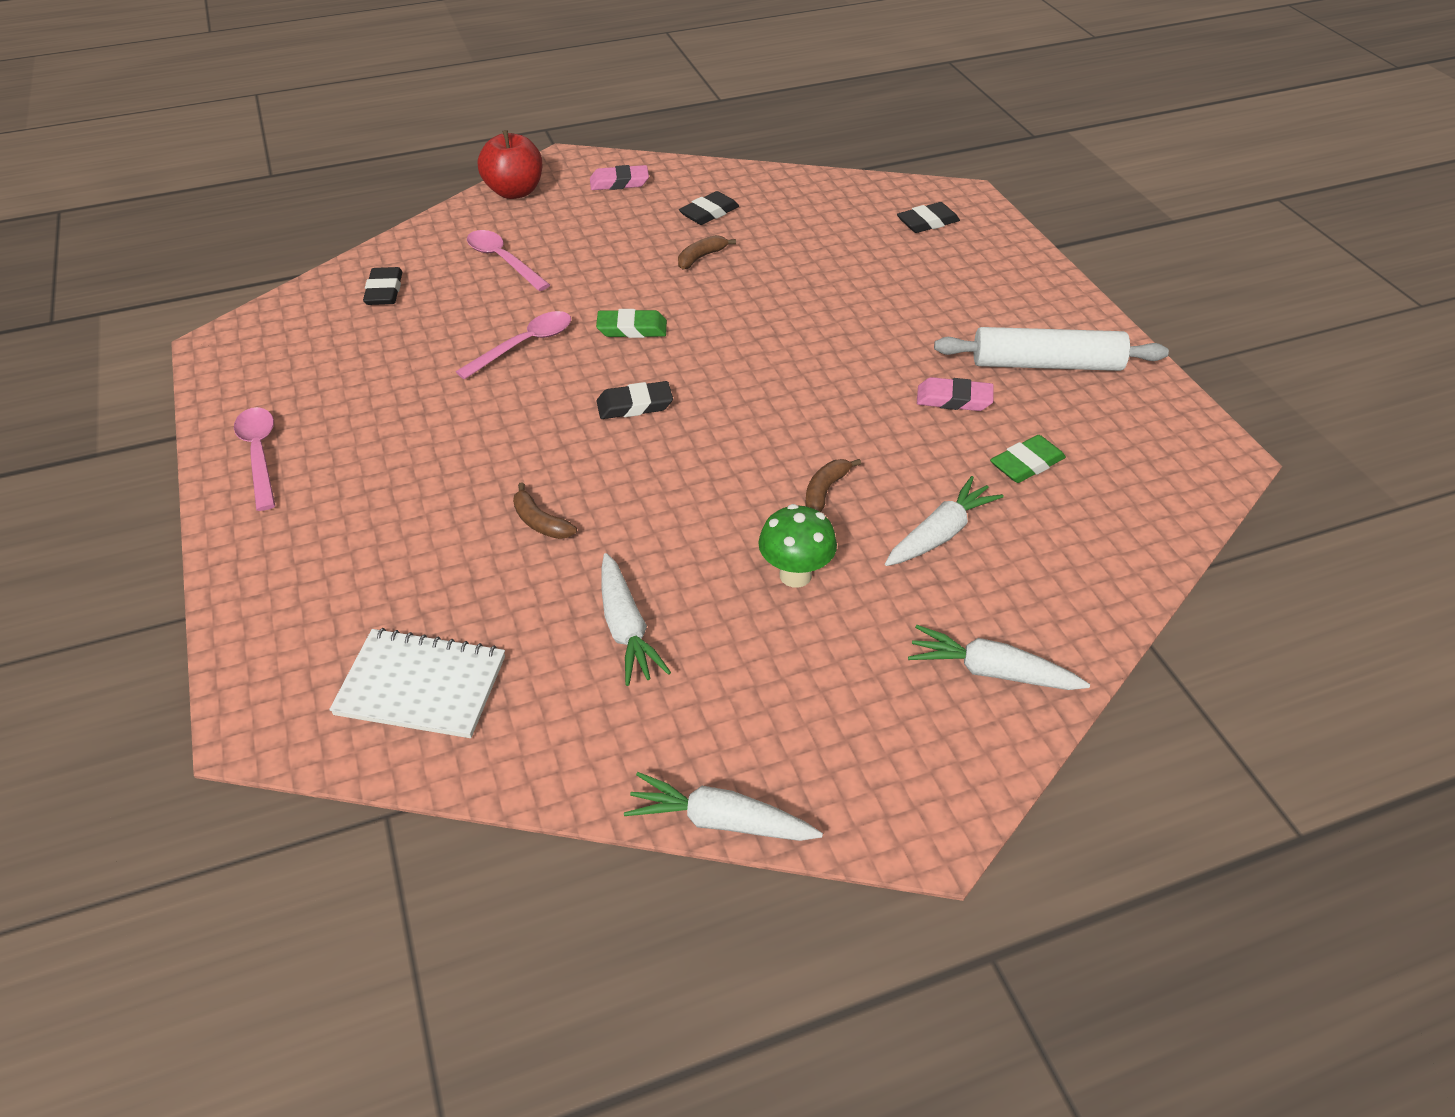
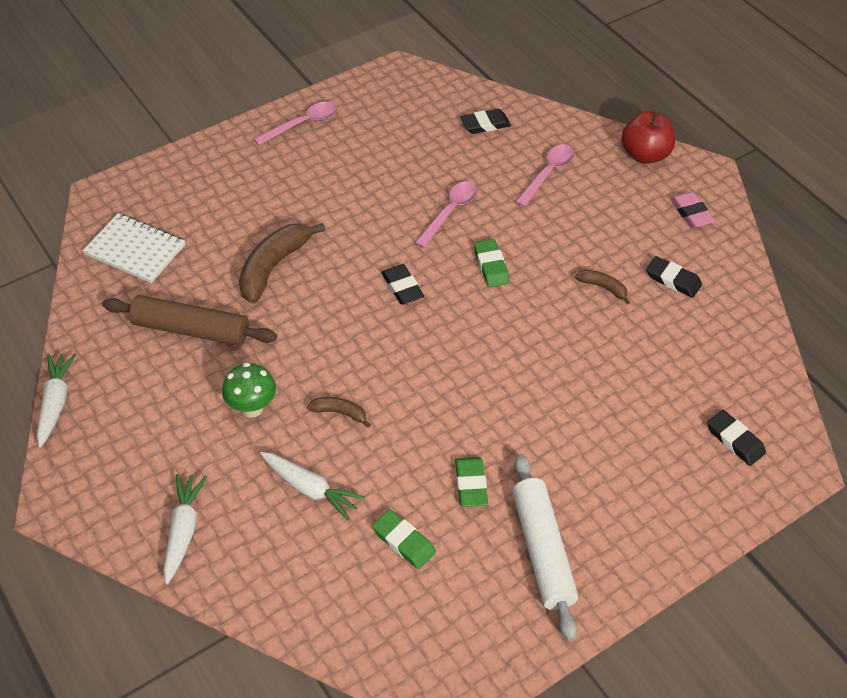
camera: 75 degrees right, 5 degrees up
white notebook [329,628,505,738] -> white notebook turned 60 degrees counterclockwise [83,213,185,283]
pink spoon [456,311,571,380] -> pink spoon turned 90 degrees counterclockwise [415,181,477,248]
brown banana [513,482,577,539] -> brown banana [239,223,325,303], size x2.00
white carrot [601,553,671,686] -> brown rolling pin [102,295,277,346]
pink eraser [917,377,993,411] -> green eraser [455,457,488,507]

